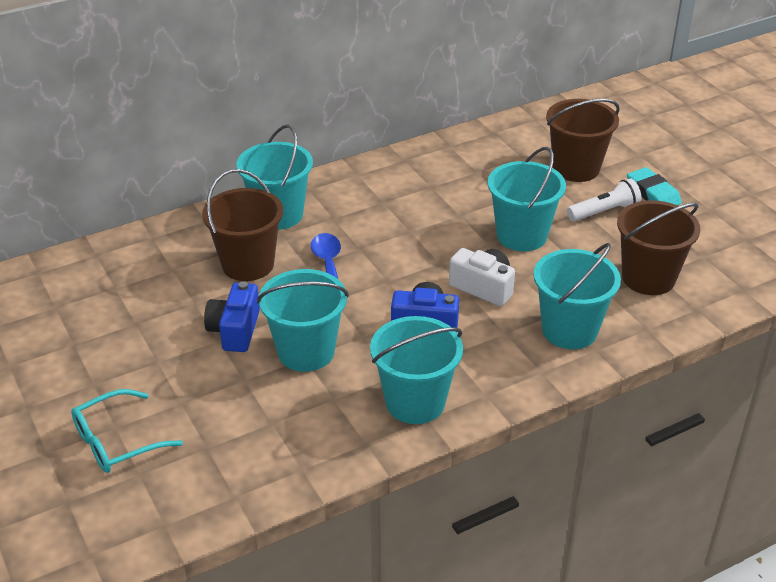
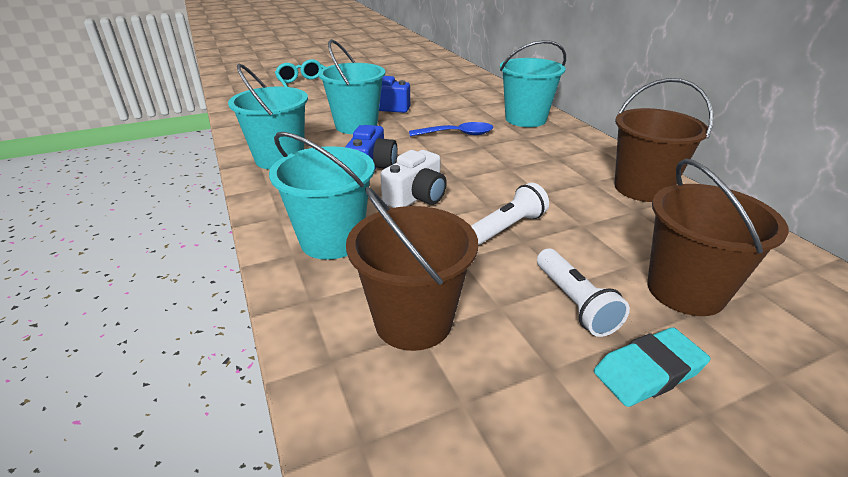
camera: 95 degrees right, 5 degrees down
brown bucket [202,169,283,281] -> brown bucket moved to [614,78,713,202]
turquoise bucket [488,147,566,251] -> white flashlight [471,182,549,245]

